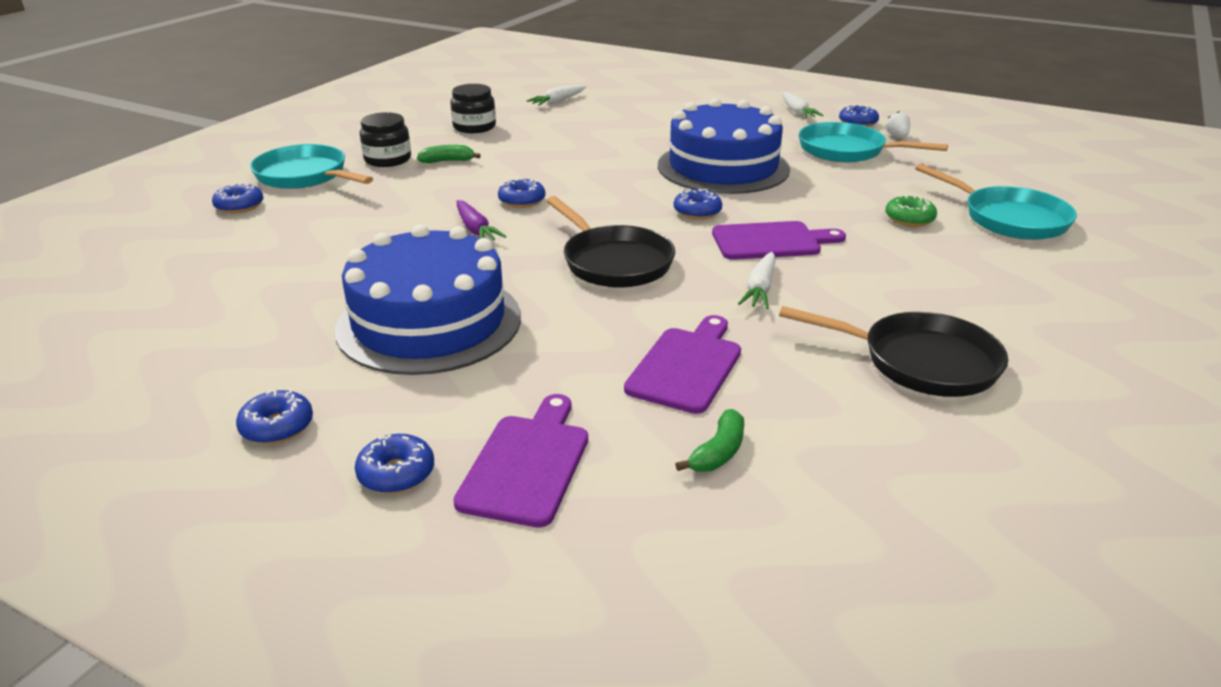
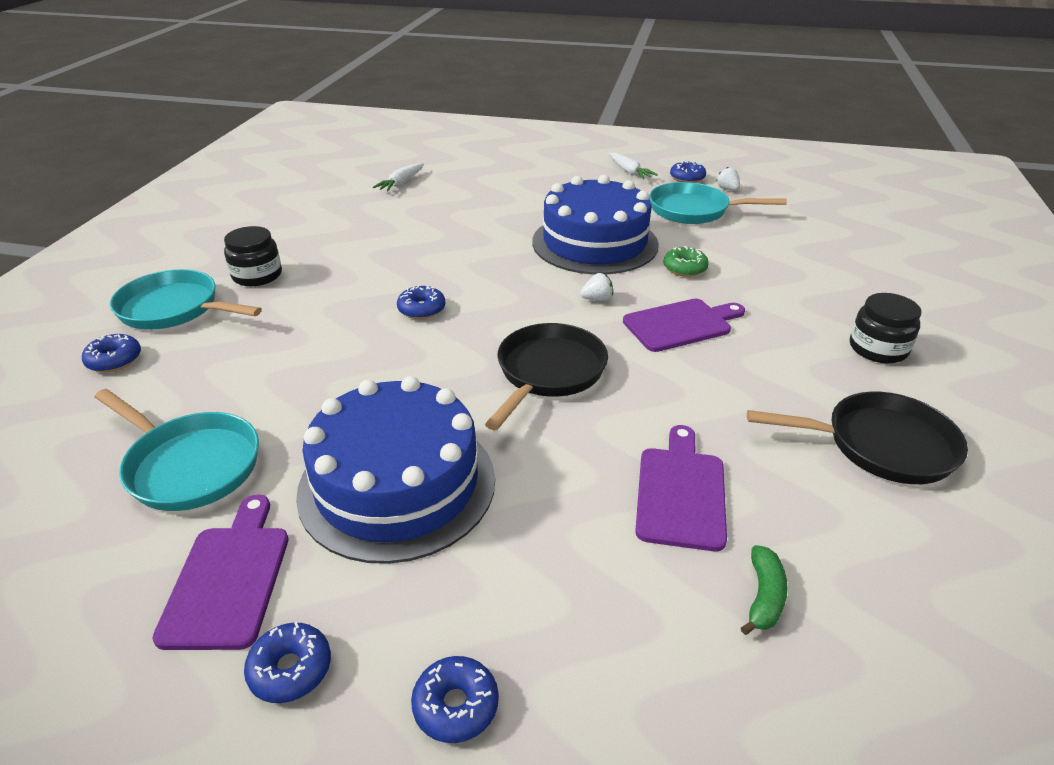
camera: 15 degrees left, 5 degrees up
green banana [417,145,481,163] -> none
black jar [450,84,496,133] -> black jar moved to [850,293,921,363]
purple cutting board [453,394,588,528] -> purple cutting board moved to [152,495,289,650]
purple carrot [456,200,506,240] -> none
black pan [546,196,675,288] -> black pan turned 105 degrees counterclockwise [485,323,608,430]
blue donut [674,189,722,219] -> white strawberry [580,273,613,301]
white carrot [738,252,776,309] -> none
green donut [885,195,937,227] -> green donut moved to [663,246,709,277]
turquoise pan [915,164,1077,240] -> turquoise pan moved to [95,389,259,511]

